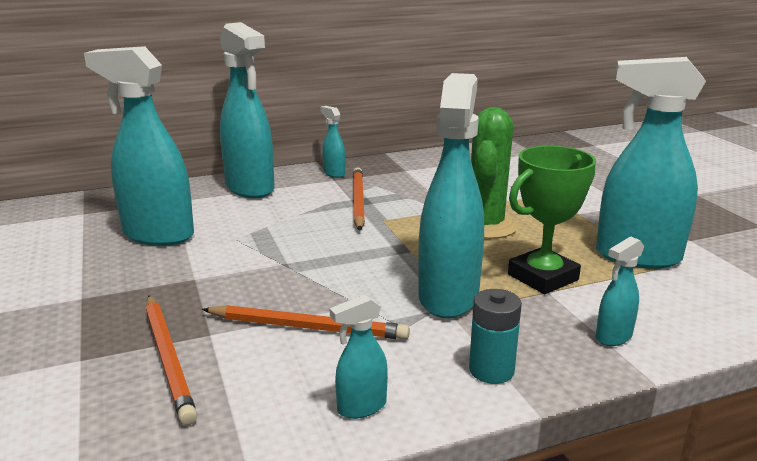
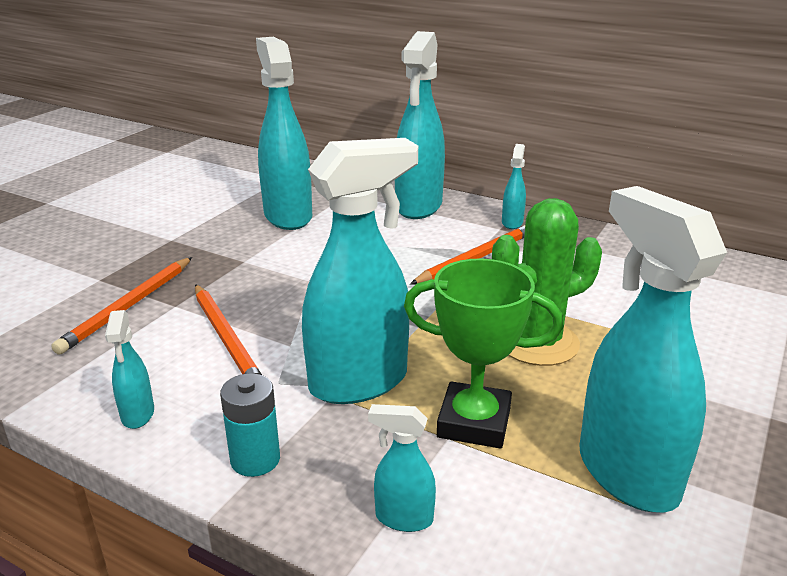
camera: 50 degrees right, 5 degrees up
turquoise spray bottle [330,294,388,419] -> turquoise spray bottle turned 120 degrees counterclockwise [105,310,154,429]

